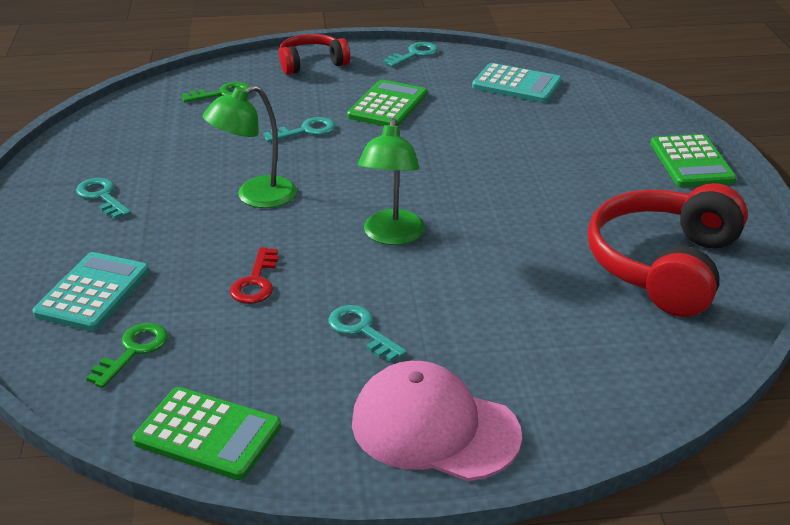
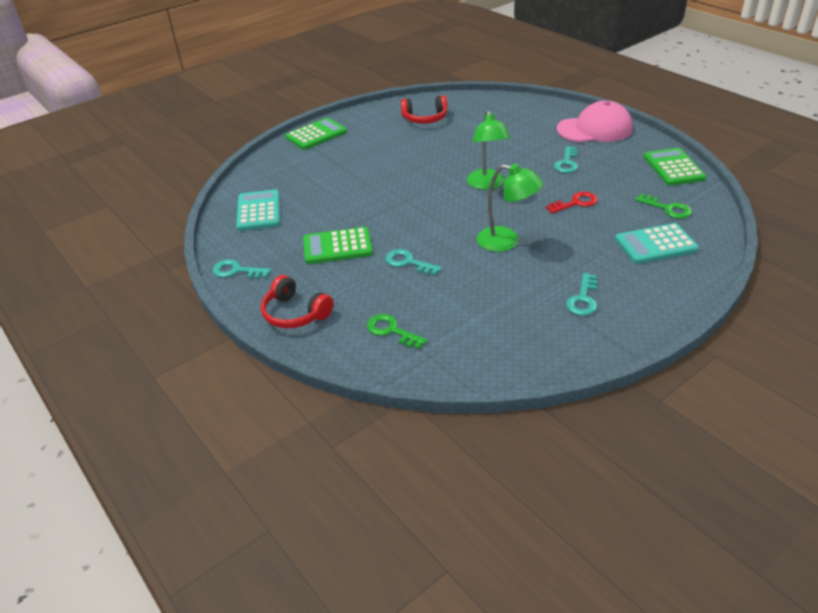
camera: 120 degrees left, 5 degrees up
green key [86,323,168,388] -> green key turned 135 degrees counterclockwise [635,194,692,219]
pink cap [352,361,522,481] -> pink cap turned 90 degrees counterclockwise [557,101,633,142]
green lamp [358,118,425,245] -> green lamp turned 105 degrees clockwise [467,110,511,190]
red headphones [588,183,748,317] -> red headphones [401,95,448,124], size x0.57

